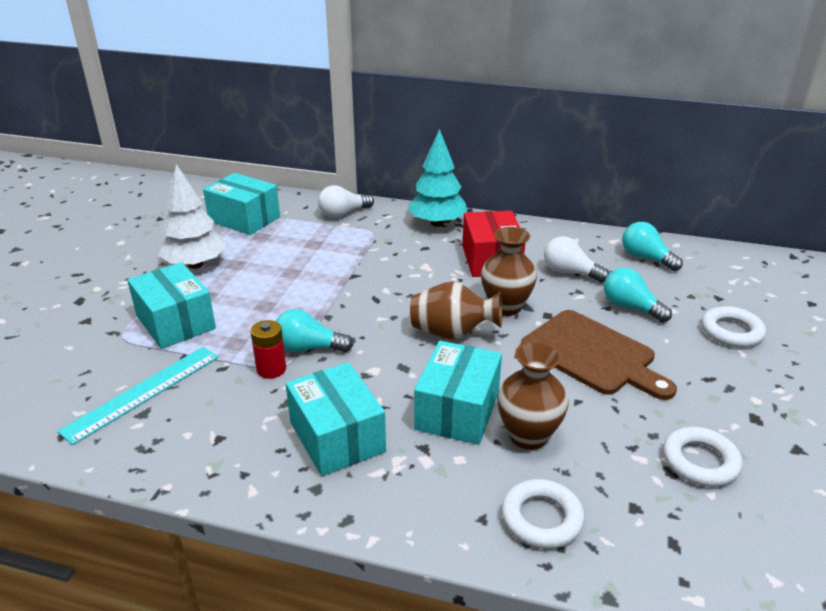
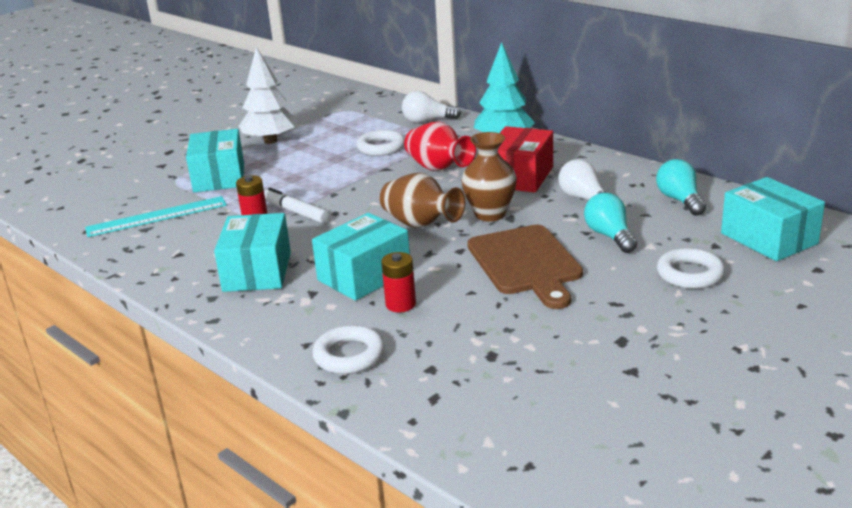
camera: 30 degrees right, 5 degrees down
turquoise box [203,173,280,235] -> turquoise box moved to [721,177,825,261]
turquoise light bulb [276,309,353,352] -> white marker [264,188,329,223]
brown vase [497,341,569,450] -> red battery [381,252,416,313]
white ring [663,427,743,487] -> white ring moved to [356,130,405,156]
none -> red vase [404,122,476,171]

